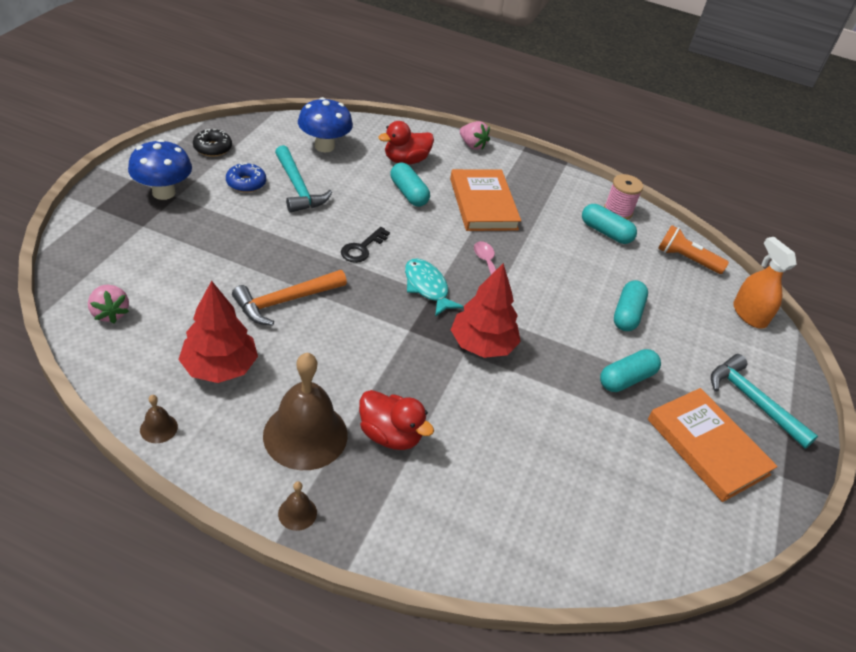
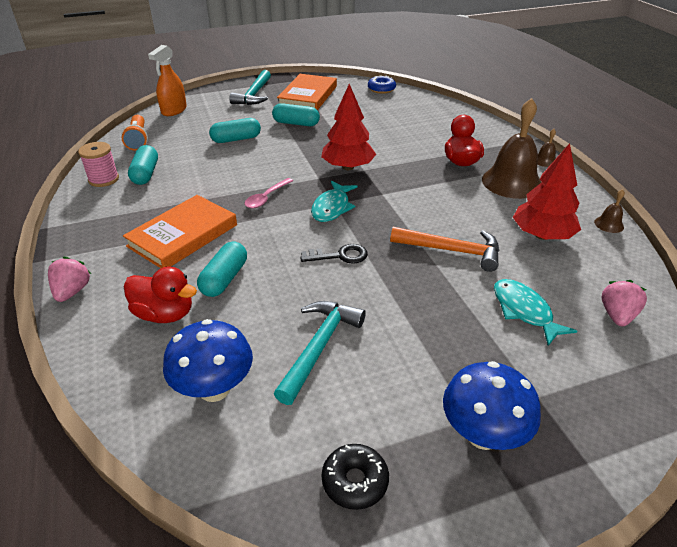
camera: 125 degrees left, 5 degrees down
blue donut [226,163,266,193] -> blue donut moved to [368,75,396,94]
none -> turquoise fish [494,279,577,346]

